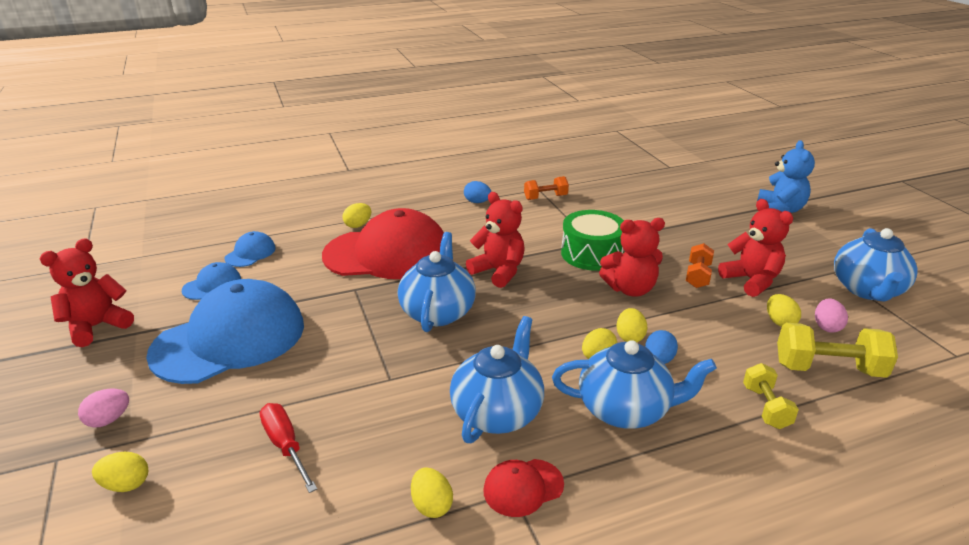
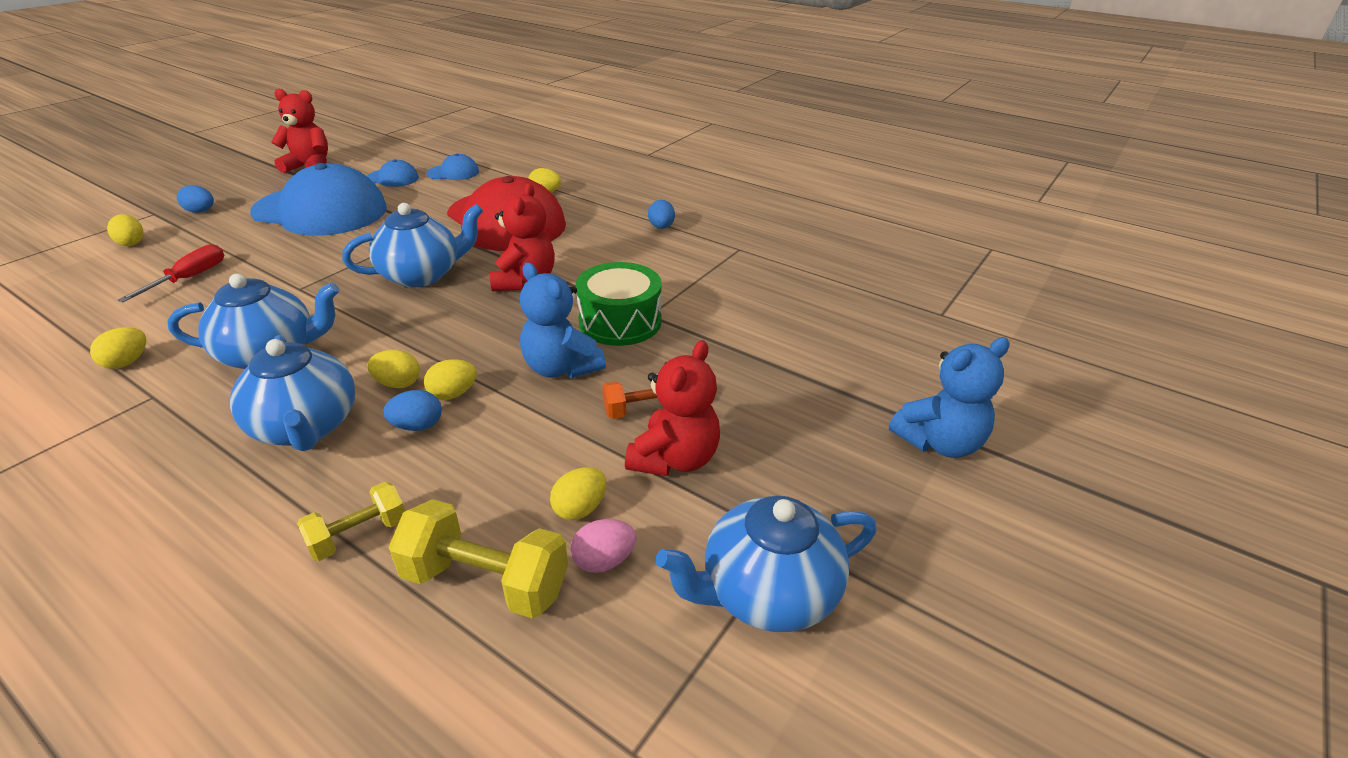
camera: 55 degrees right, 5 degrees up
pink egg [78,389,129,428] -> blue egg [177,185,214,213]
red cap [483,459,564,517] -> none
orange dumbbell [524,176,569,200] -> none
red teddy bear [599,218,665,297] -> blue teddy bear [520,262,606,378]
yellow dumbbell [777,323,898,378] -> yellow dumbbell turned 45 degrees counterclockwise [389,499,568,619]

